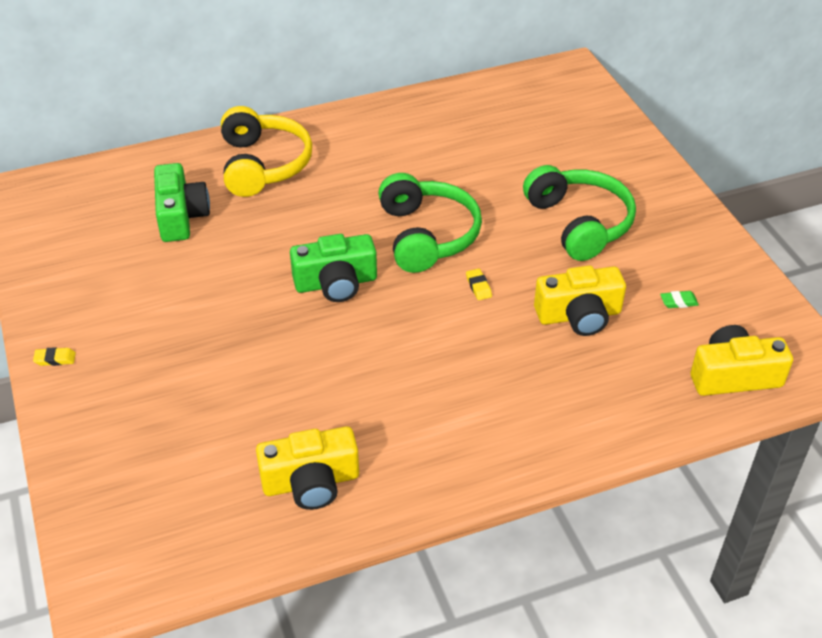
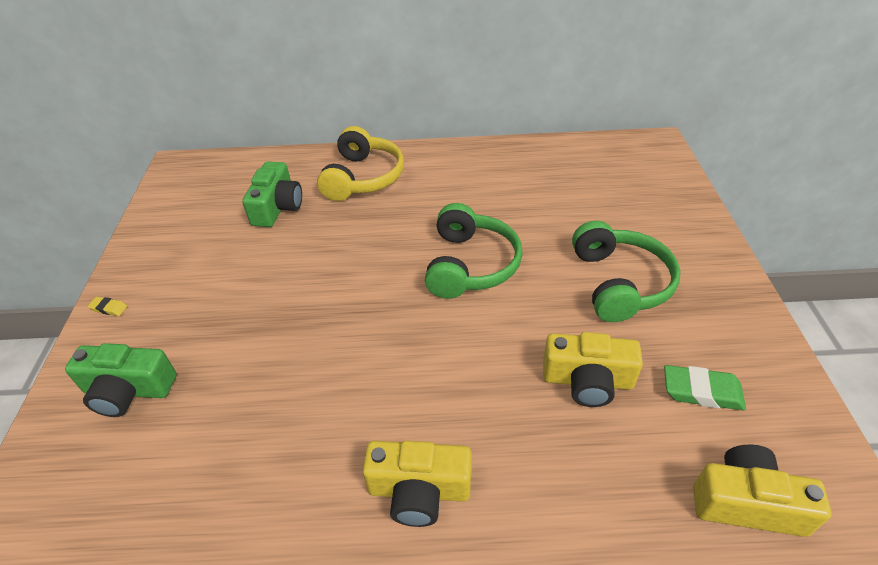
camera: 20 degrees right, 0 degrees up
yellow camera [256,426,359,510] -> yellow camera moved to [363,441,472,527]
green camera [290,234,377,302] -> green camera moved to [65,343,177,417]
yellow eraser [466,269,492,300] -> none
green eraser [660,291,699,308] -> green eraser [664,365,746,410], size x1.95

